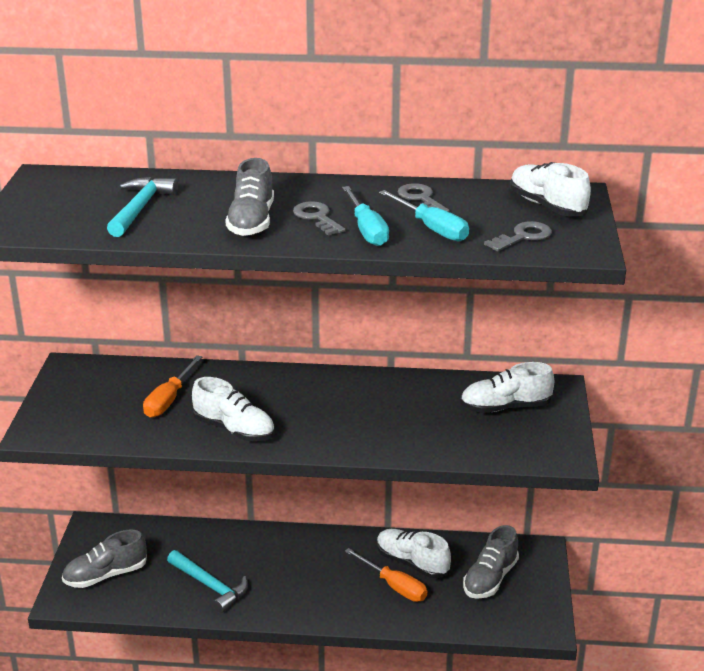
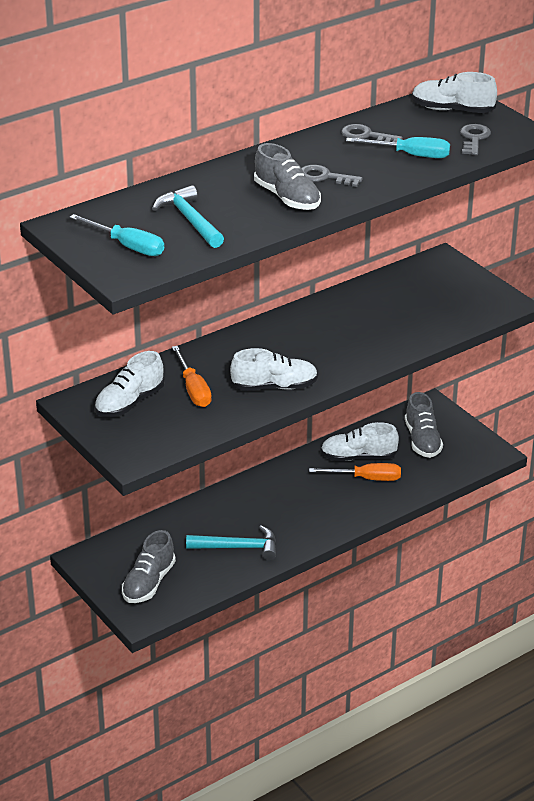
camera: 40 degrees left, 5 degrees up
turquoise screwdriver [342,186,389,246] -> turquoise screwdriver moved to [70,214,164,256]
white shoe [460,362,554,413] -> white shoe moved to [94,351,165,417]

